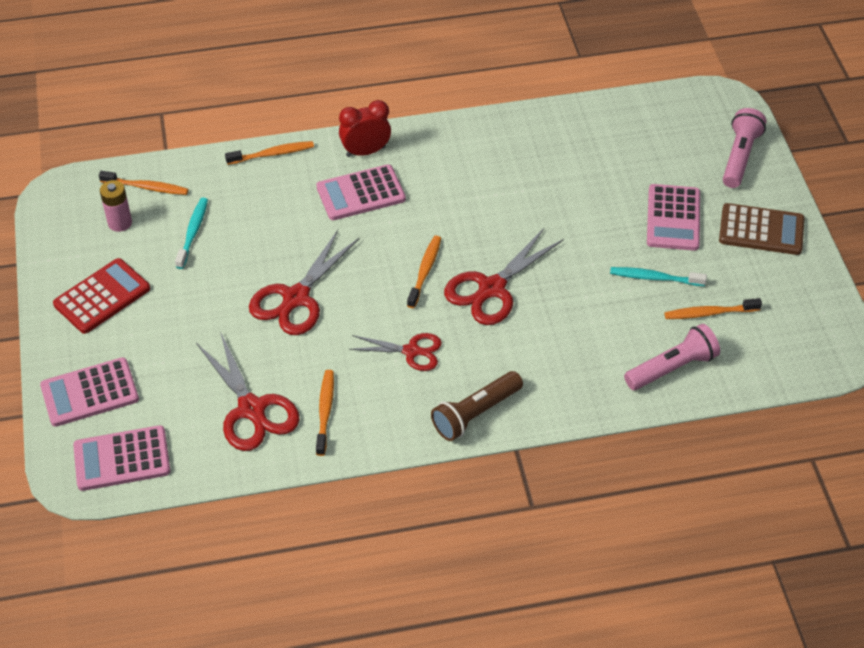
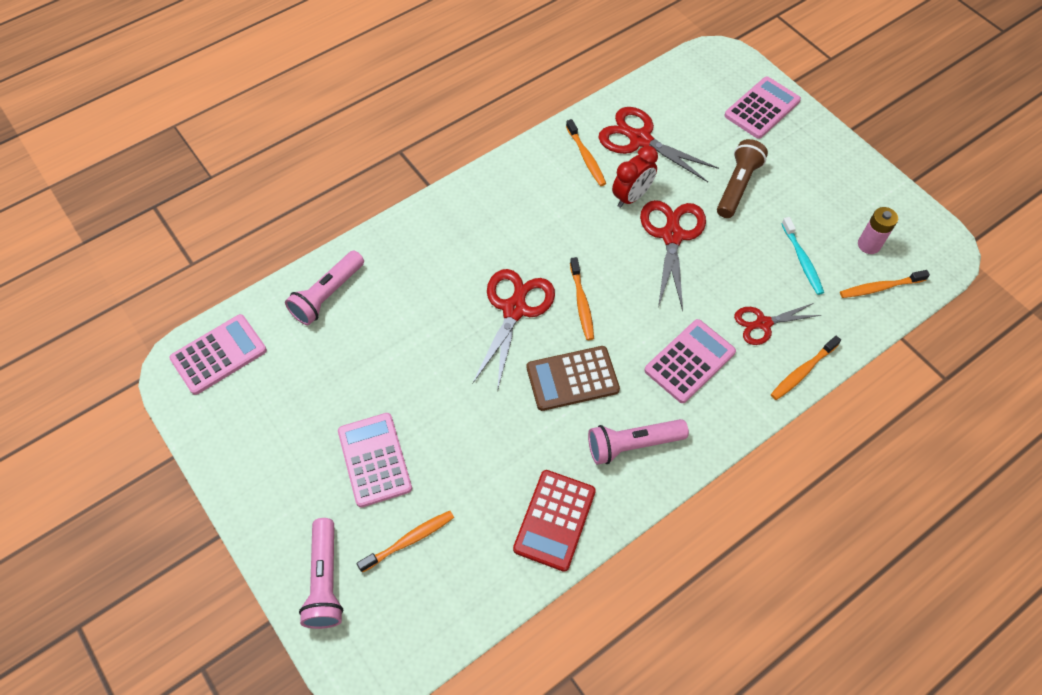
camera: 155 degrees right, 10 degrees up
red calculator [53,258,150,334] -> red calculator moved to [513,470,596,572]
pink calculator [73,425,170,491] -> pink calculator moved to [169,314,267,395]
red clock [339,100,391,157] -> red clock moved to [612,146,658,208]
red scissors [349,333,442,371] -> red scissors moved to [734,303,821,345]
brown flashlight [431,371,523,441] -> brown flashlight moved to [717,139,768,218]
turquoise toothbrush [610,267,707,286] -> none
orange toothbrush [664,298,762,319] -> orange toothbrush moved to [356,511,454,573]
brown calculator [719,203,805,255] -> brown calculator moved to [527,346,620,411]
none -> pink flashlight [588,419,689,465]

